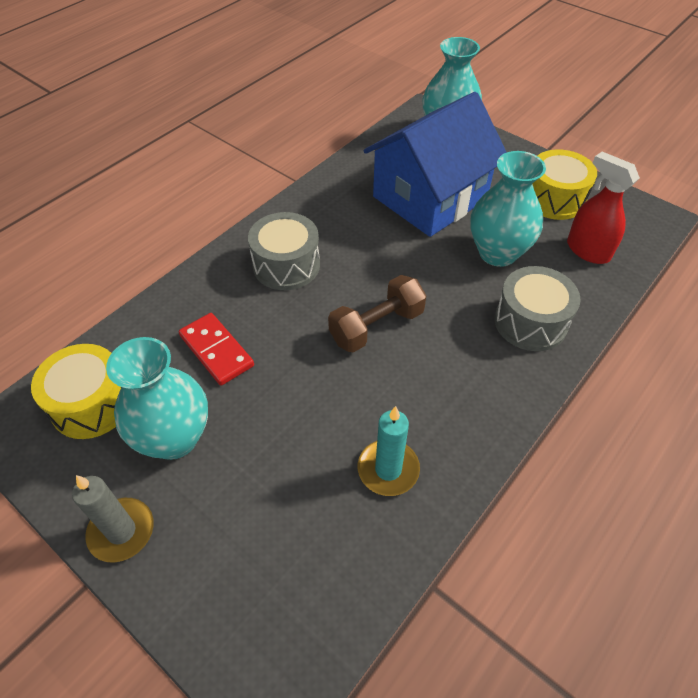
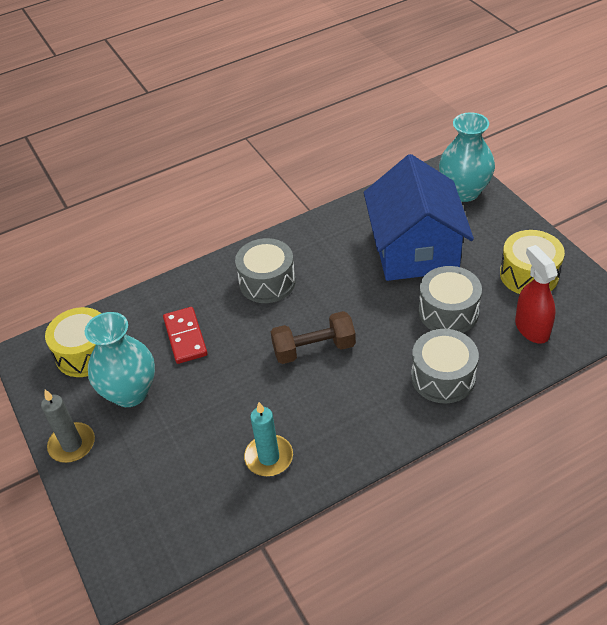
camera: 25 degrees right, 5 degrees down
blue house [363,92,507,237] -> blue house turned 75 degrees counterclockwise [364,154,474,281]
turquoise vase [471,151,546,267] -> grey drum [419,266,482,333]

